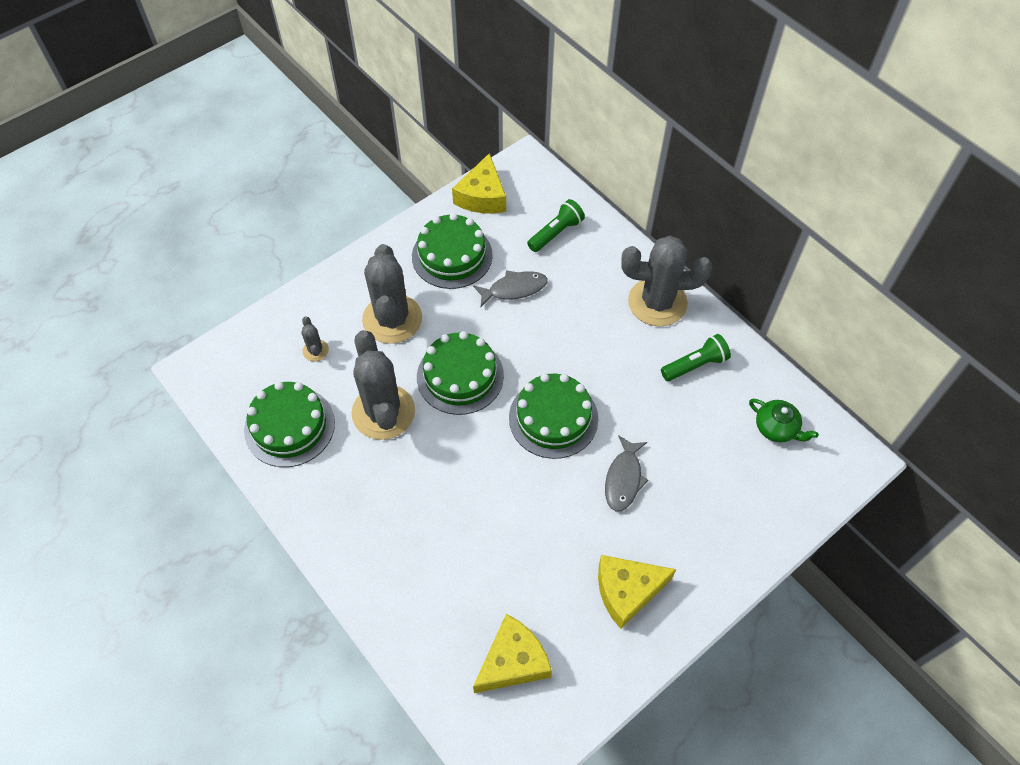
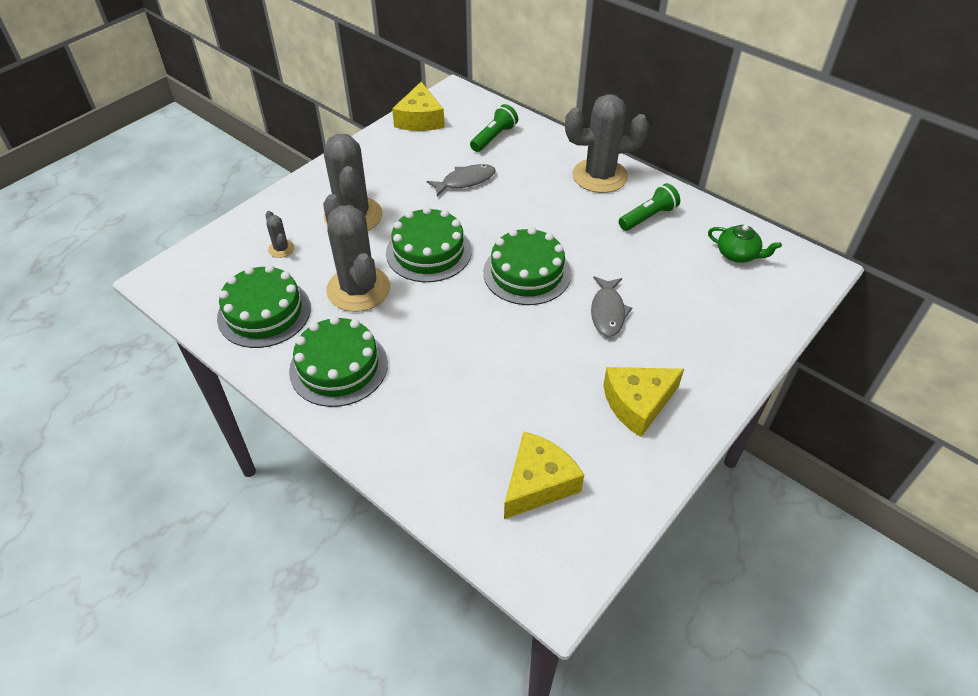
camera: 10 degrees left, 10 degrees down
green cake [412,213,493,289] -> green cake moved to [289,316,388,407]

